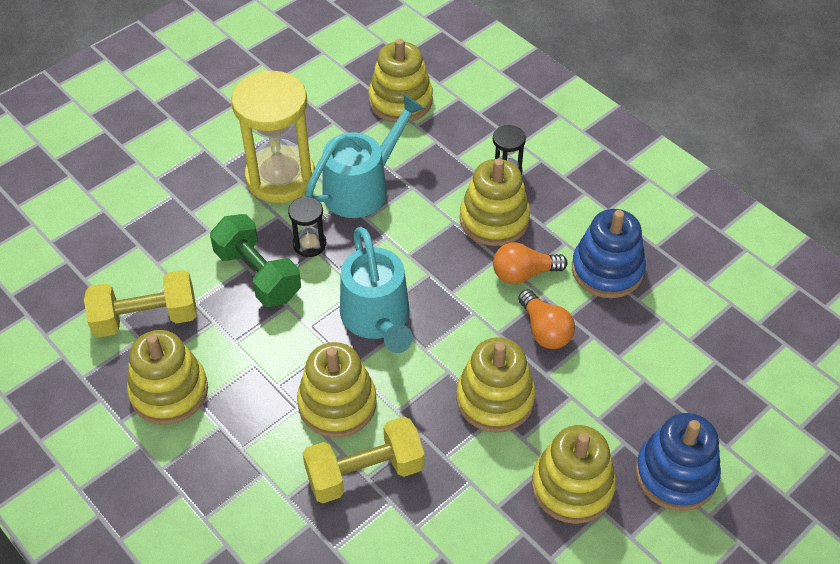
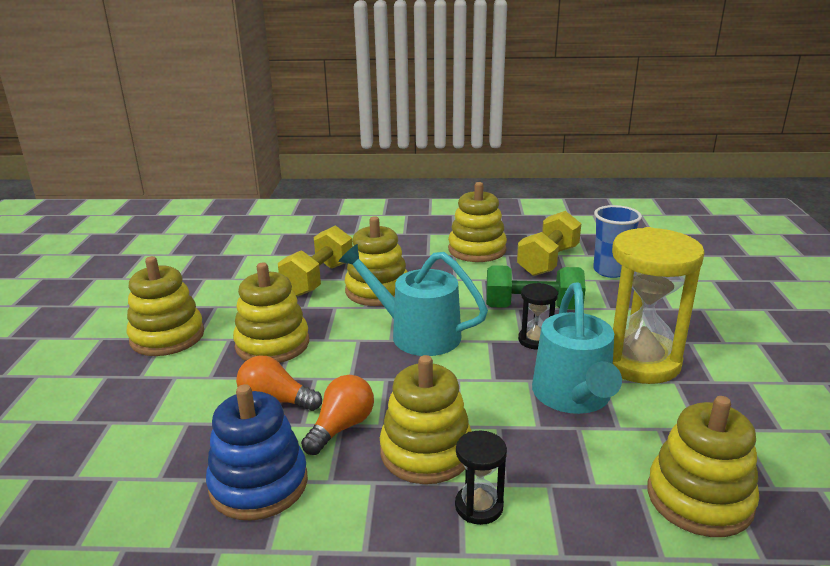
camera: 135 degrees right, 25 degrees down
blue stacking toy [635,413,721,511] -> none
none -> blue cup [593,205,642,278]

